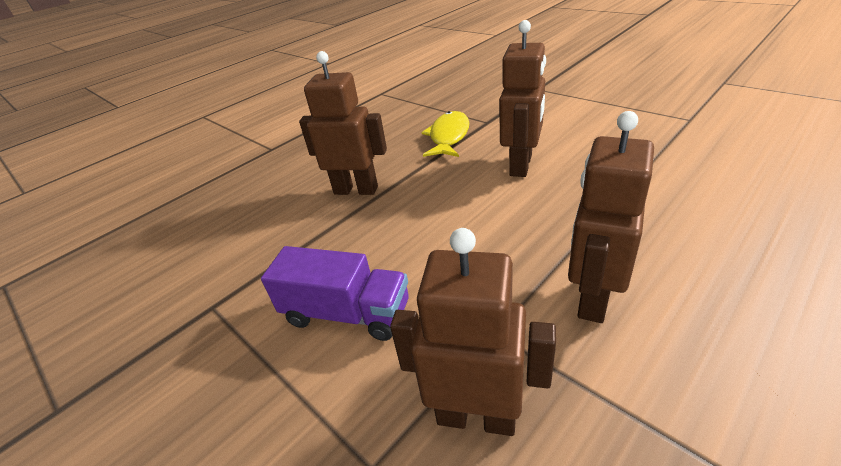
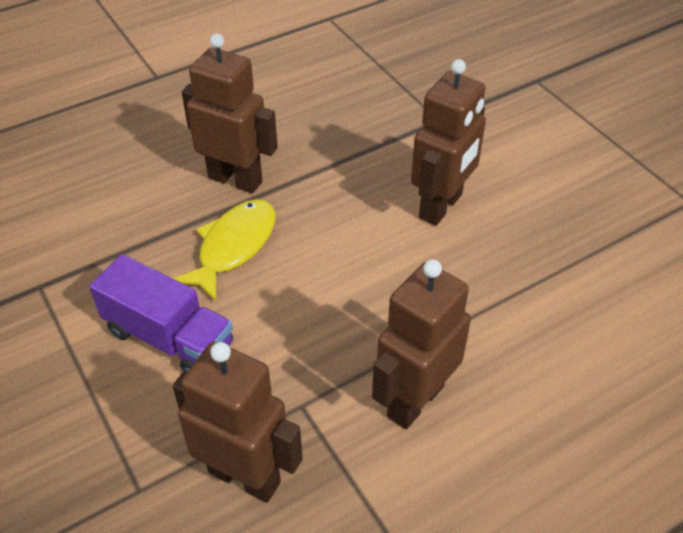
camera: 10 degrees right, 10 degrees up
yellow fish [421,111,469,157] -> yellow fish moved to [172,199,276,301]

